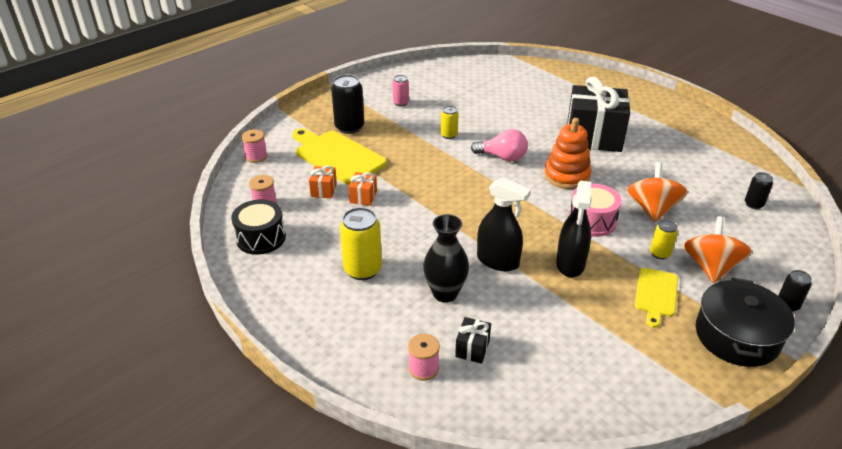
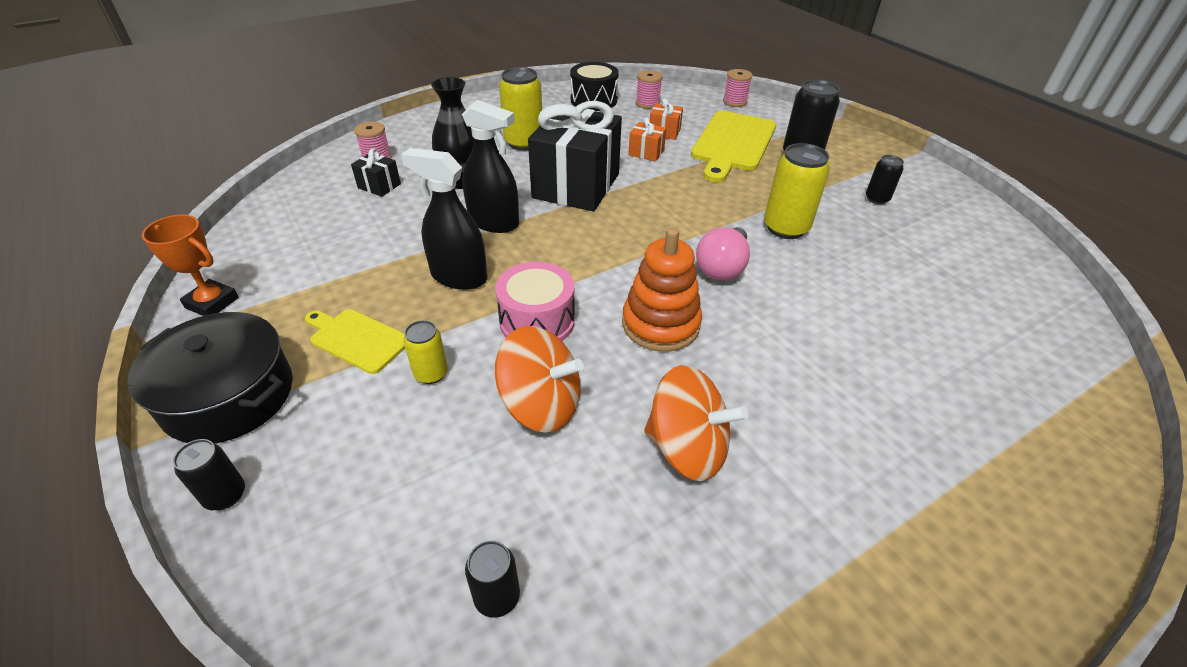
camera: 100 degrees right, 5 degrees up
yellow cutting board [292,128,387,185] -> yellow cutting board turned 150 degrees clockwise [691,111,776,182]
pink can [392,75,409,106] -> black can [866,155,904,205]
yellow can [441,106,459,139] -> yellow can [764,143,830,239], size x1.78
black spray bottle [477,177,531,271] -> black spray bottle turned 105 degrees counterclockwise [462,100,519,233]
black gift [567,76,630,152] -> black gift moved to [528,101,622,211]
orange spinning top [684,217,752,283] -> orange spinning top moved to [644,365,748,481]
none -> orange trophy [142,214,239,316]

